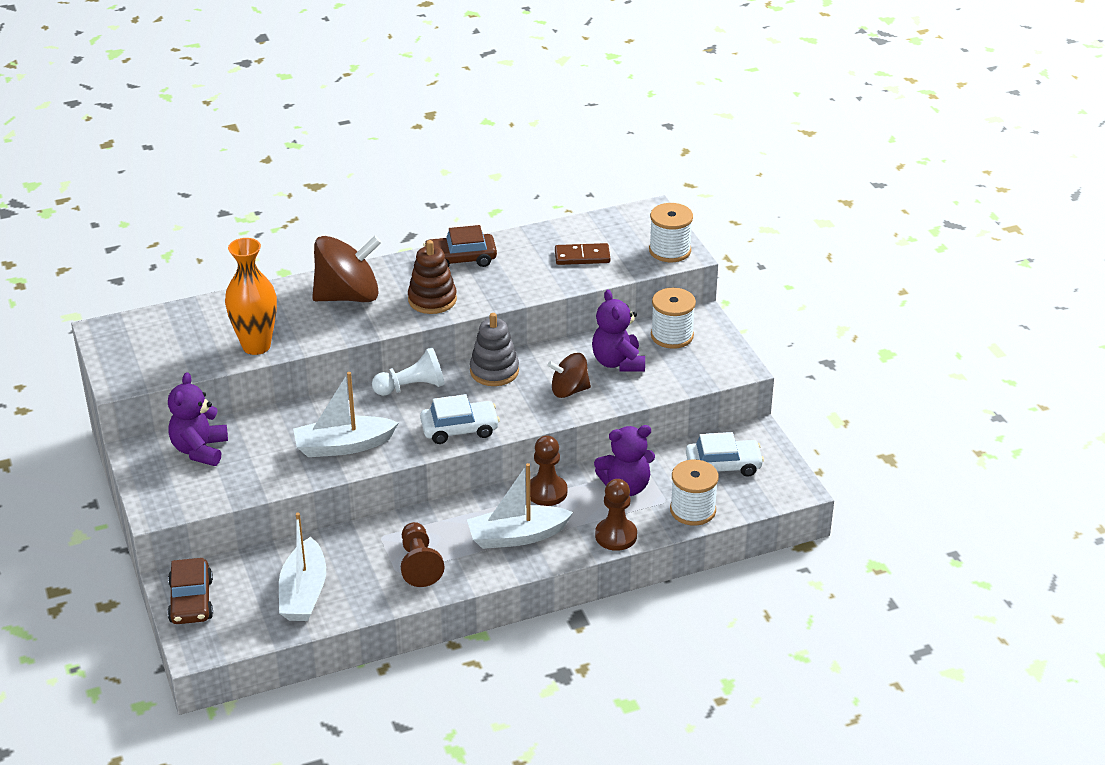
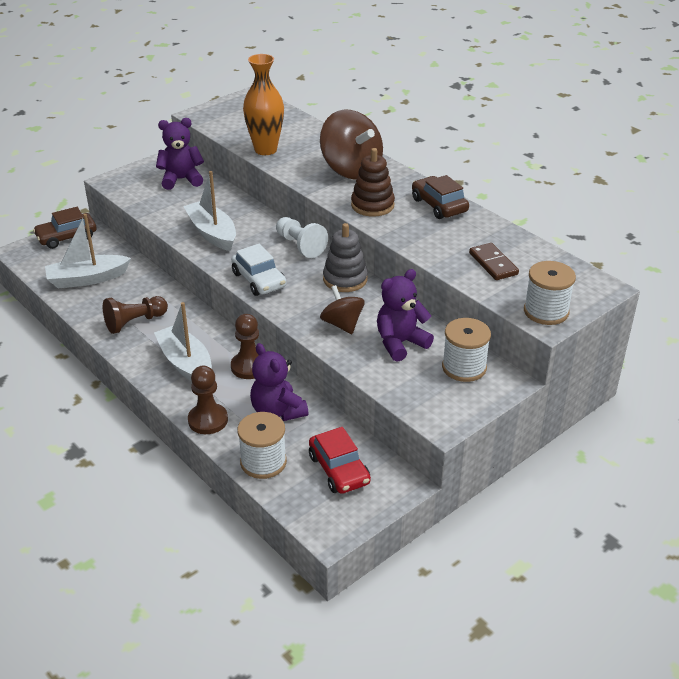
camera: 70 degrees right, 0 degrees up
white car [686,432,764,477] -> red car [309,427,371,494]

